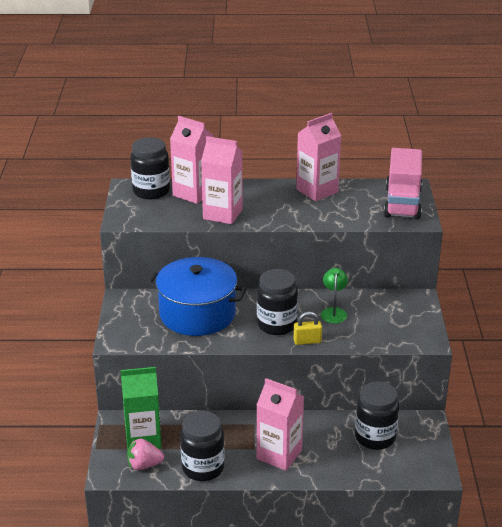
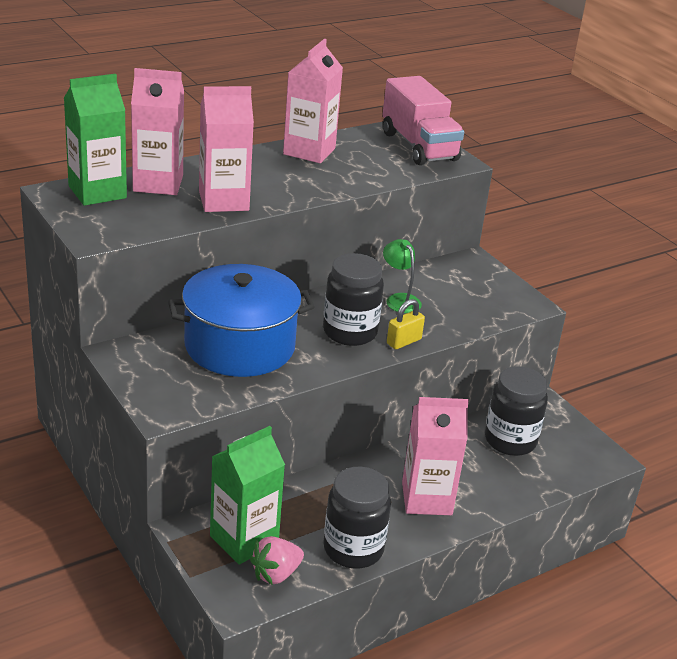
camera: 35 degrees left, 0 degrees up
black jar [130,137,170,200] -> green carton [64,74,127,206]

